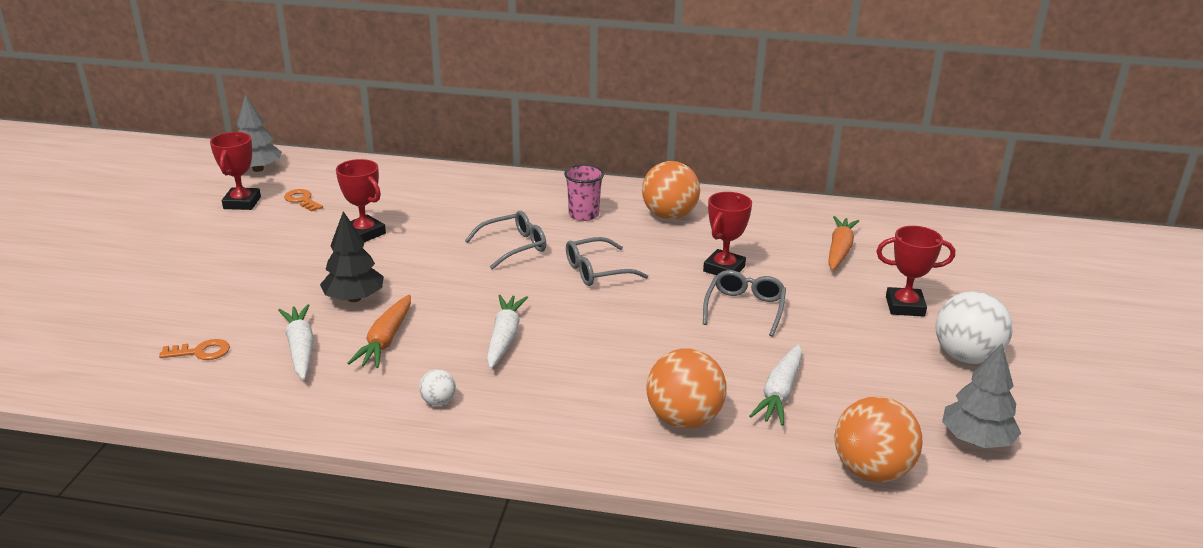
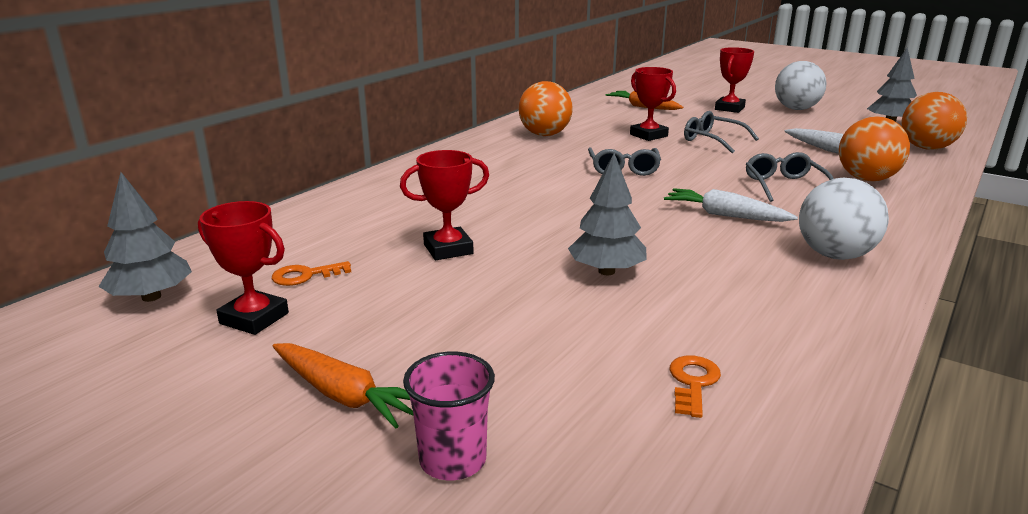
camera: 65 degrees left, 5 degrees down
white carrot [278,304,314,380] -> none
black tree [320,211,384,302] -> grey tree [568,153,647,275]
orange carrot [347,294,411,368] -> orange carrot moved to [272,343,413,429]
white ball [419,369,456,406] -> white ball [799,178,889,260], size x2.13
grey glasses [465,211,546,269] -> grey glasses moved to [746,152,834,202]
pink cup [564,164,604,221] -> pink cup moved to [403,352,495,480]

